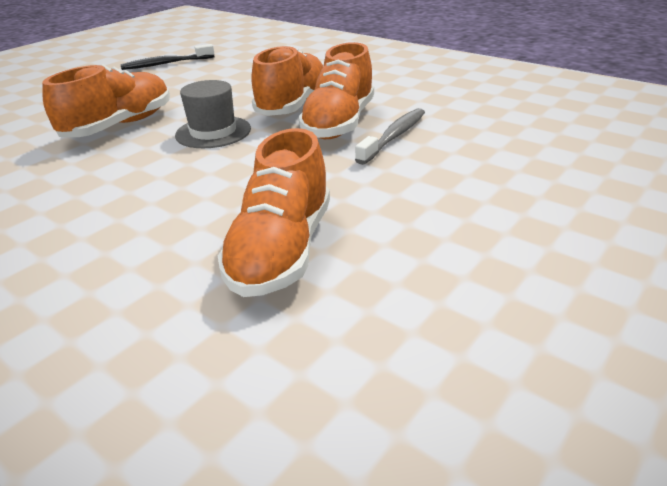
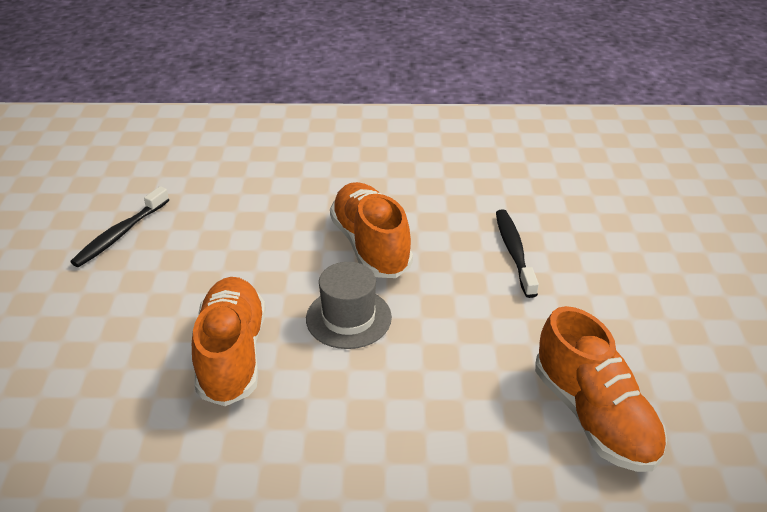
camera: 40 degrees left, 5 degrees up
orange shoe [299,42,374,139] -> none
grey toothbrush [355,108,425,165] -> black toothbrush [496,209,539,298]

